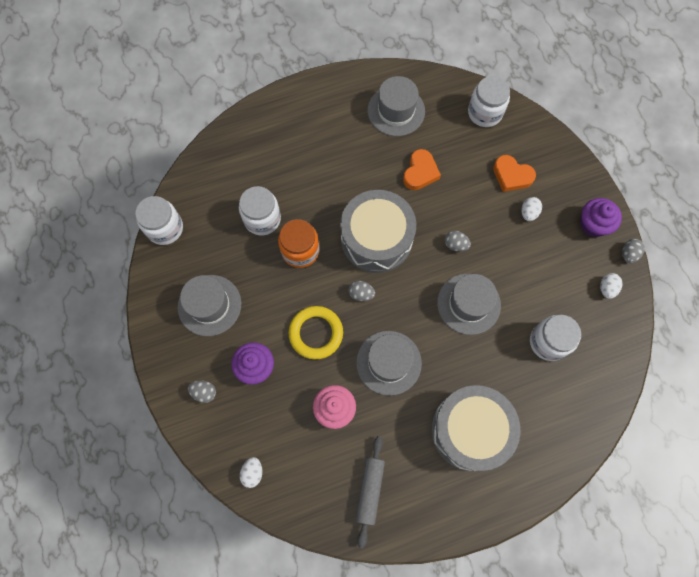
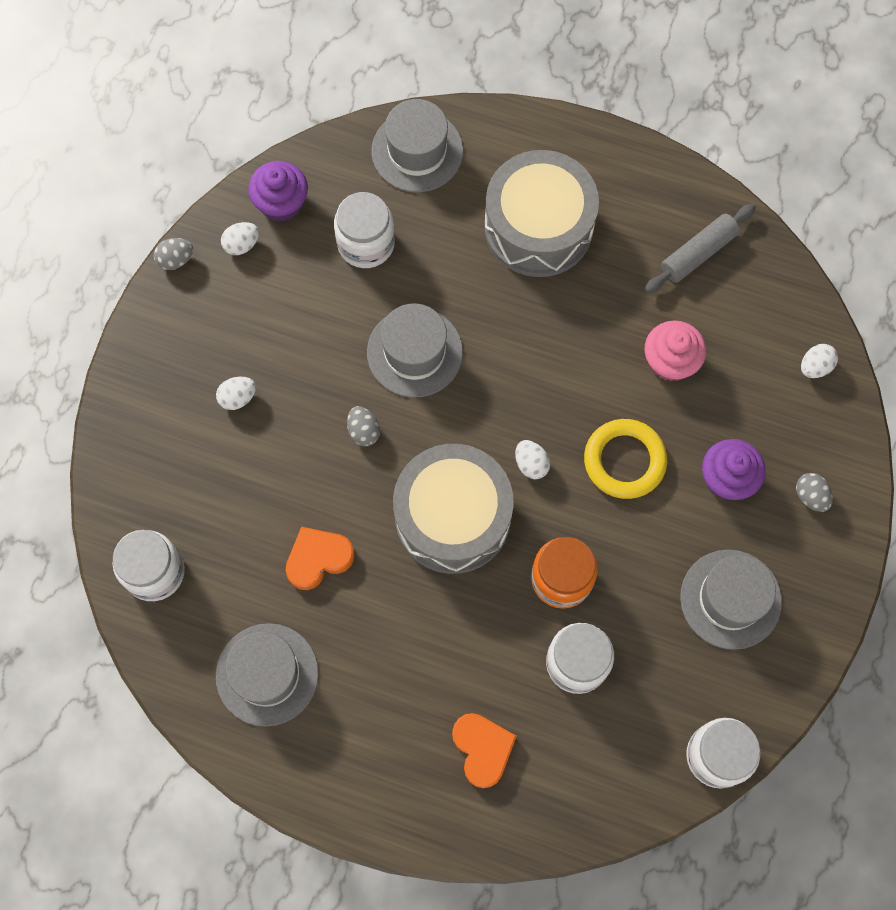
camera: 140 degrees left, 0 degrees up
grey egg [348,281,375,301] -> white egg [515,440,550,479]
grey hat [356,331,422,396] -> grey hat moved to [371,99,463,192]
orange heart [493,155,536,192] -> orange heart moved to [452,713,517,788]
purple cupcake [580,198,622,237] -> purple cupcake moved to [248,161,308,222]

